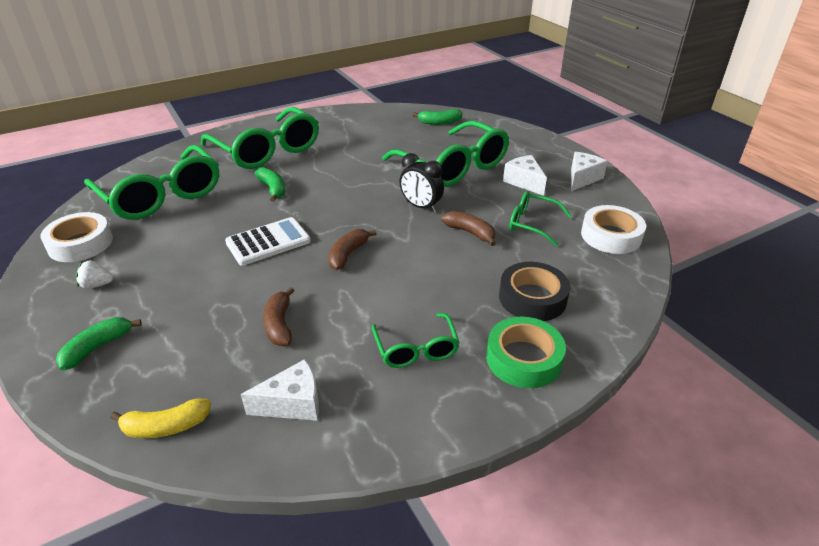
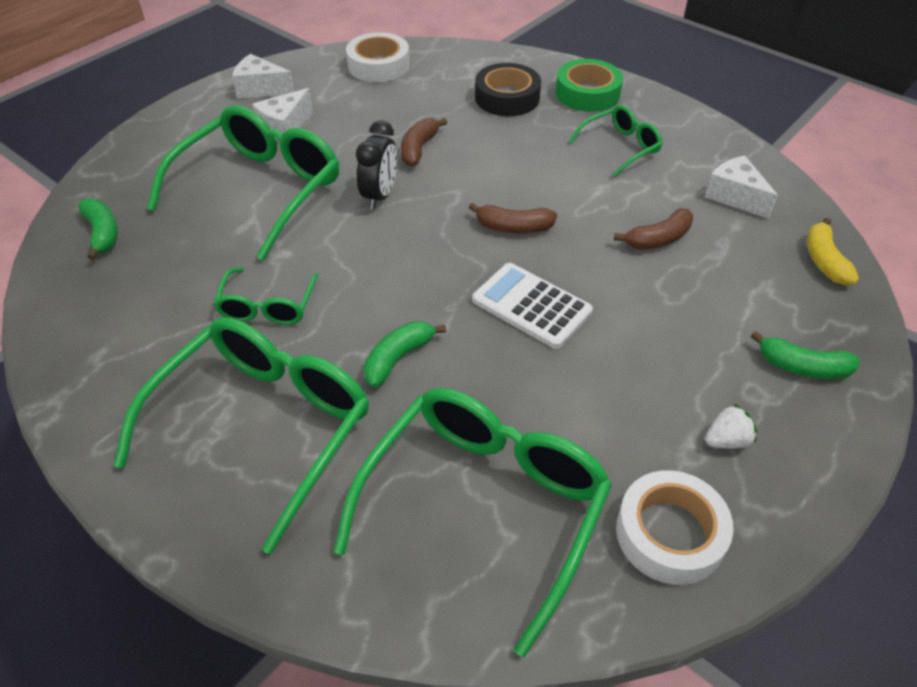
camera: 110 degrees left, 10 degrees up
white strawberry [76,260,113,289] -> white strawberry turned 90 degrees counterclockwise [705,404,757,449]
yellow banana [110,398,211,438] -> yellow banana turned 150 degrees counterclockwise [807,218,859,285]
green glasses [509,191,572,246] -> green glasses moved to [214,268,319,325]

